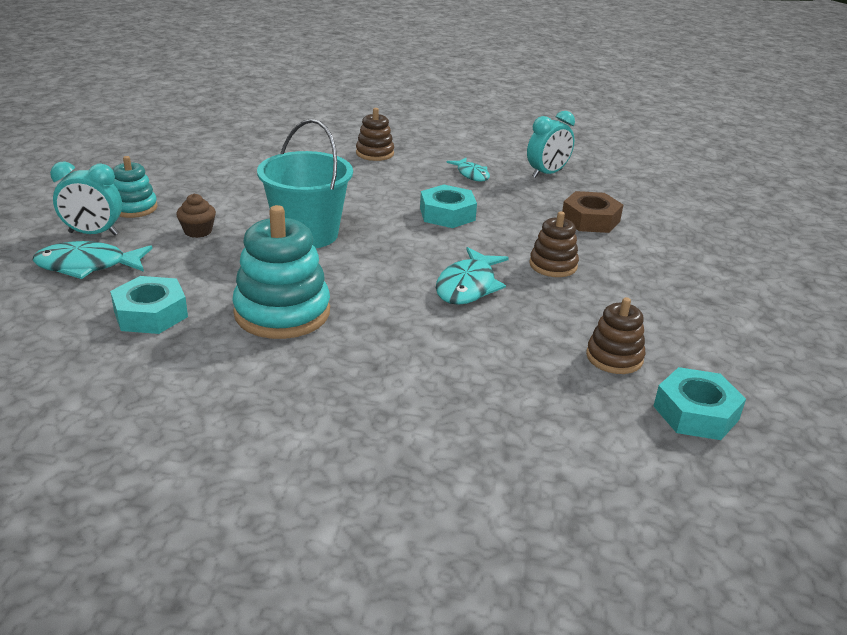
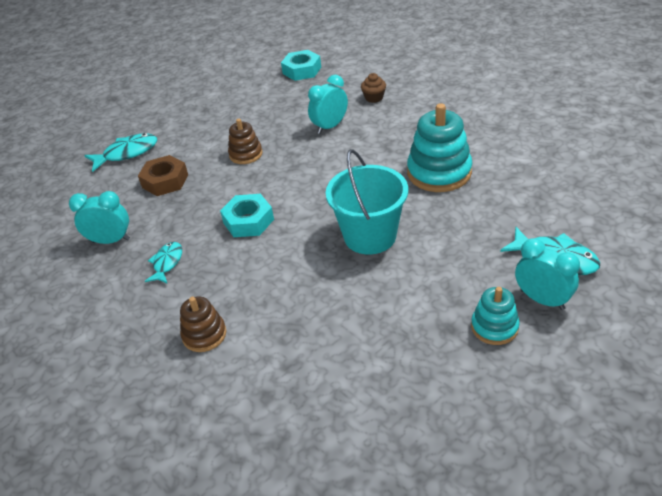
camera: 135 degrees left, 10 degrees up
turquoise nut [110,276,188,334] -> none
brown cupcake [176,194,216,238] -> brown cupcake moved to [361,73,386,103]
turquoise fish [436,247,509,305] -> turquoise fish moved to [84,133,157,172]
brown stacking toy [586,297,645,374] -> none
none -> turquoise clock [308,75,348,134]

